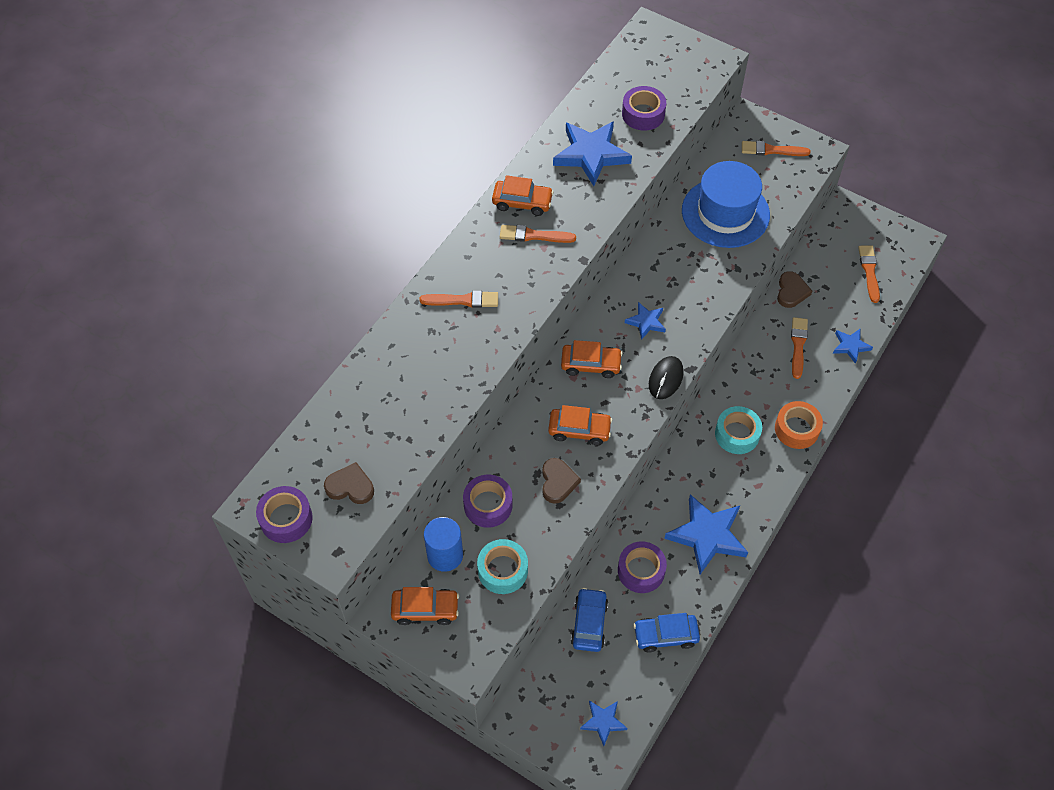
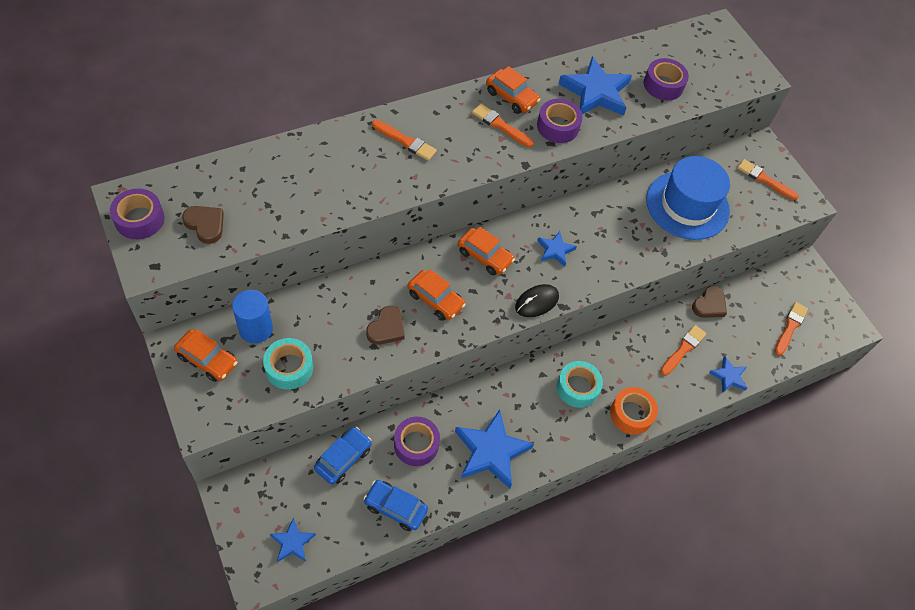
camera: 25 degrees right, 0 degrees up
purple tape [463,475,513,528] -> purple tape moved to [537,99,583,143]

